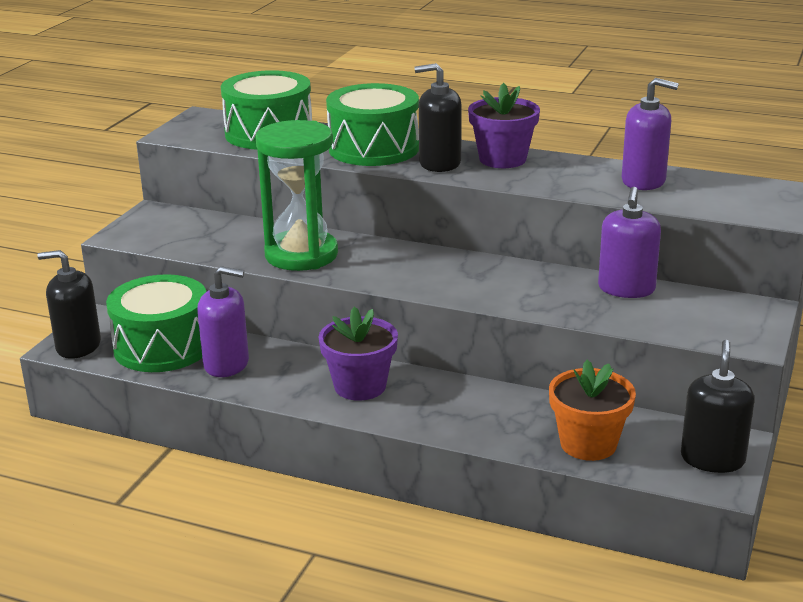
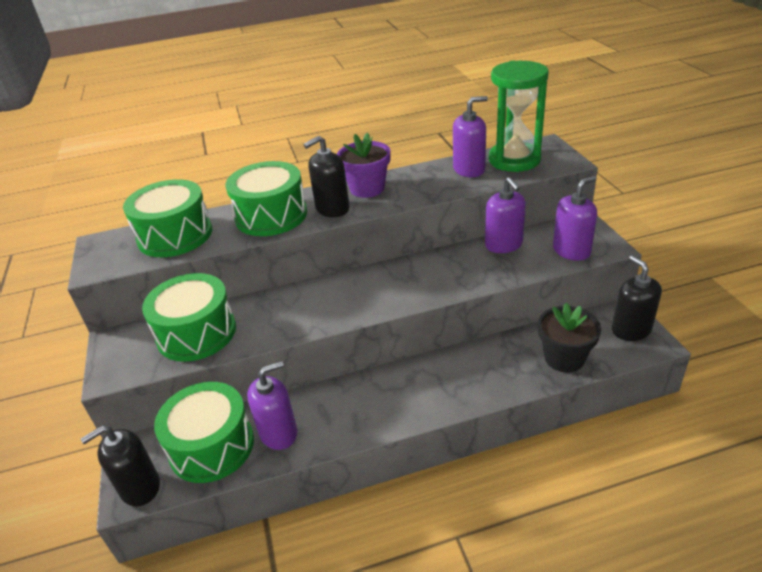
camera: 35 degrees left, 10 degrees up
green hourglass [256,120,338,271] -> green hourglass moved to [489,61,549,172]
purple flower pot [318,306,398,401] -> none
orange flower pot [549,360,636,461] -> black flower pot [538,303,601,373]
none -> green drum [142,273,236,362]
none -> purple soap dispenser [553,176,597,261]

